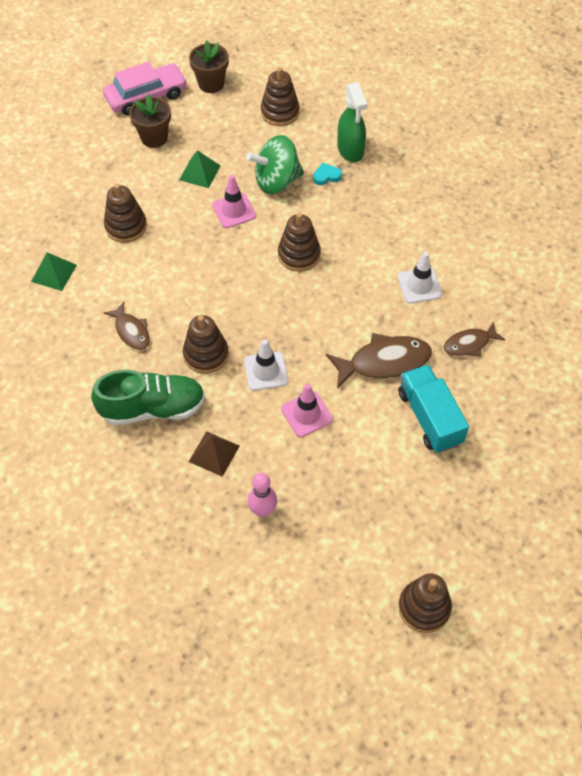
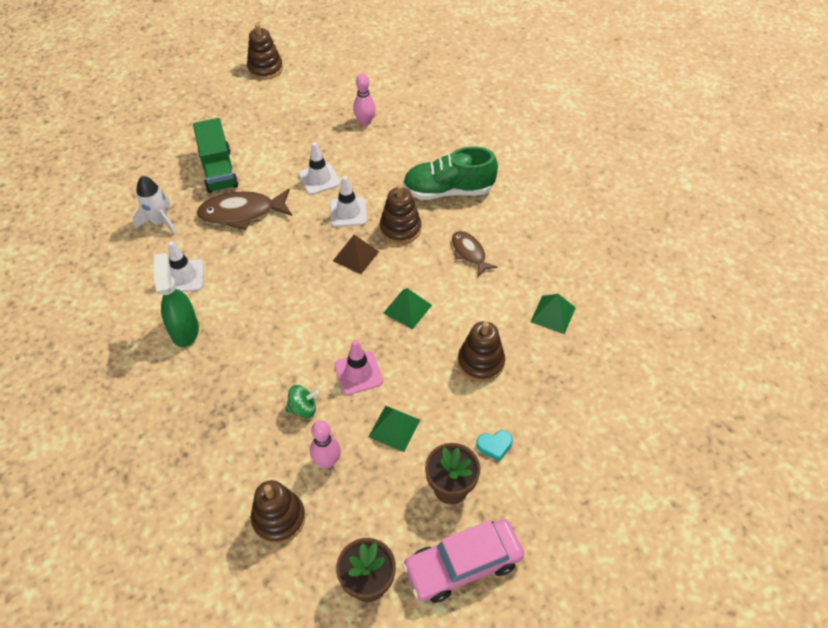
camera: 175 degrees left, 5 degrees down
brown pyramid [189,431,240,477] -> brown pyramid moved to [333,235,379,274]
green spinning top [246,135,304,194] -> green spinning top [286,385,319,418], size x0.52
brown stacking toy [278,213,321,272] -> none
pink traffic cone [281,383,333,437] -> white traffic cone [299,142,340,195]
turquoise heart [313,163,342,185] -> turquoise heart moved to [476,430,513,461]
green spray bottle [337,82,367,162] -> green spray bottle moved to [154,253,199,347]
turquoise truck [398,364,469,453] -> green truck [193,118,238,193]
brown fish [444,321,505,356] -> white rocket [133,176,177,236]
none -> pink bowling pin [310,420,341,468]
none -> green pyramid [383,288,432,329]

